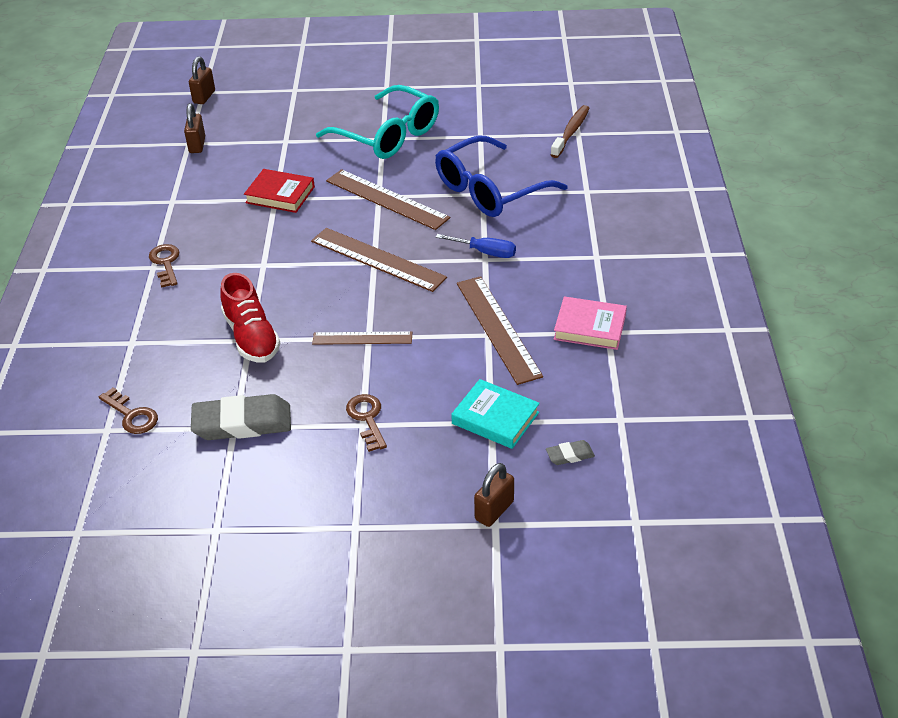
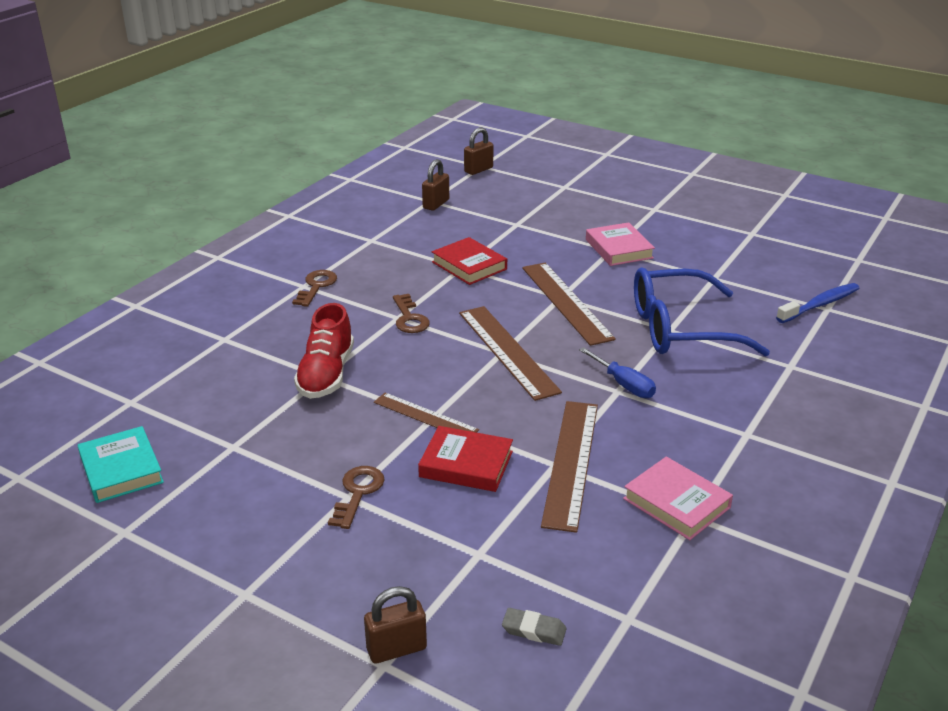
camera: 30 degrees right, 10 degrees down
brown key [99,387,158,434] -> brown key moved to [393,294,430,333]
grey eraser [191,394,291,440] -> none
turquoise glasses [316,85,439,159] -> pink book [586,222,655,266]
turquoise book [451,379,540,449] -> turquoise book moved to [78,426,164,503]
brown toothbrush [551,105,590,158] -> blue toothbrush [776,283,859,323]
none -> red book [418,426,513,492]

